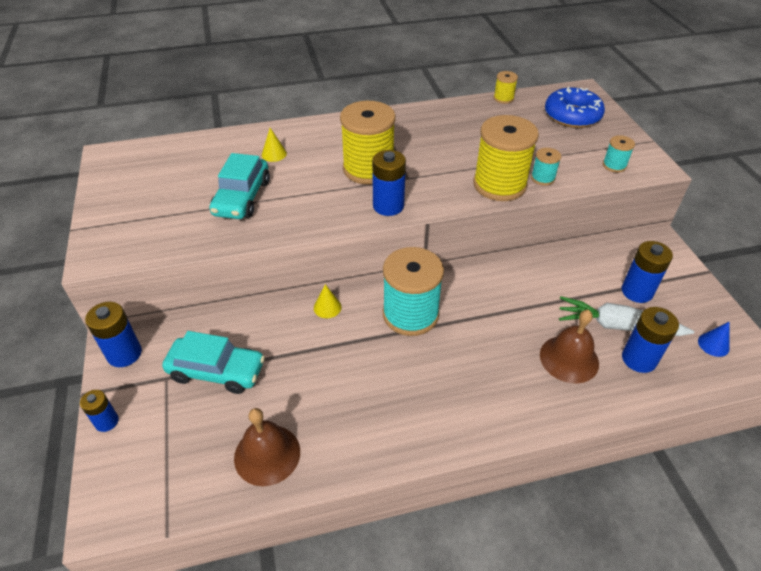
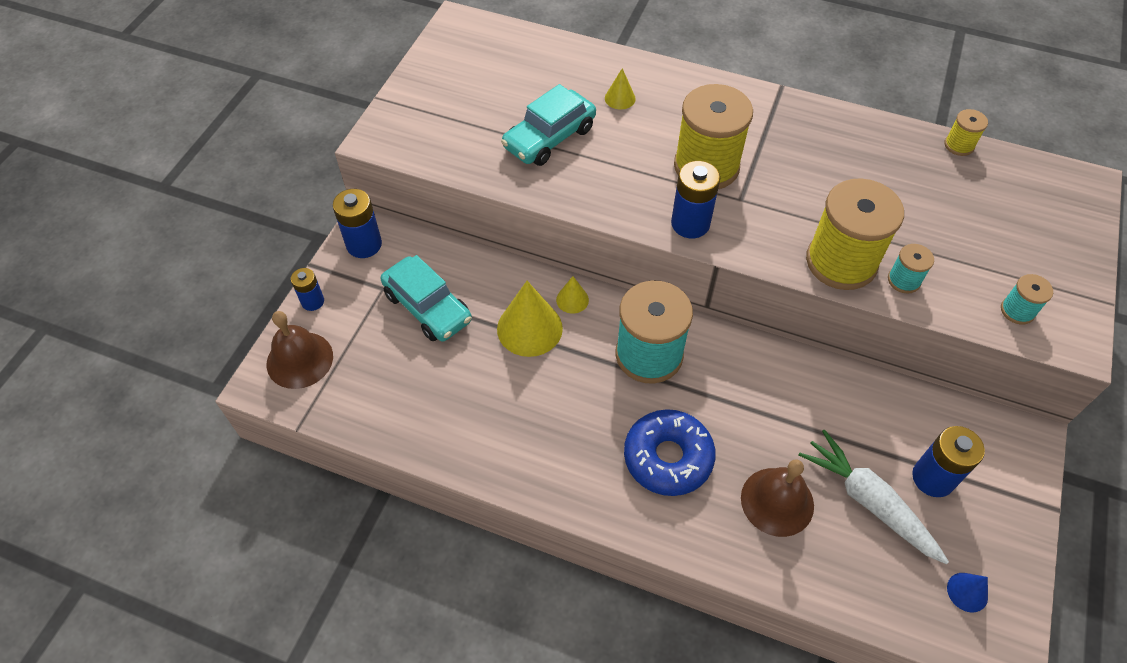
camera: 35 degrees right, 10 degrees up
brown bell [234,408,300,486] -> brown bell moved to [267,311,333,389]
blue donut [545,87,605,128] -> blue donut moved to [624,409,716,496]
blue battery [622,307,679,373] -> none
none -> yellow cone [497,281,563,357]

